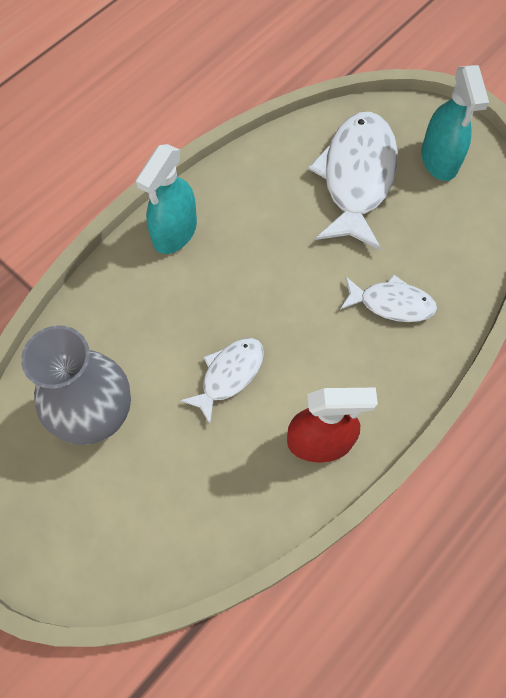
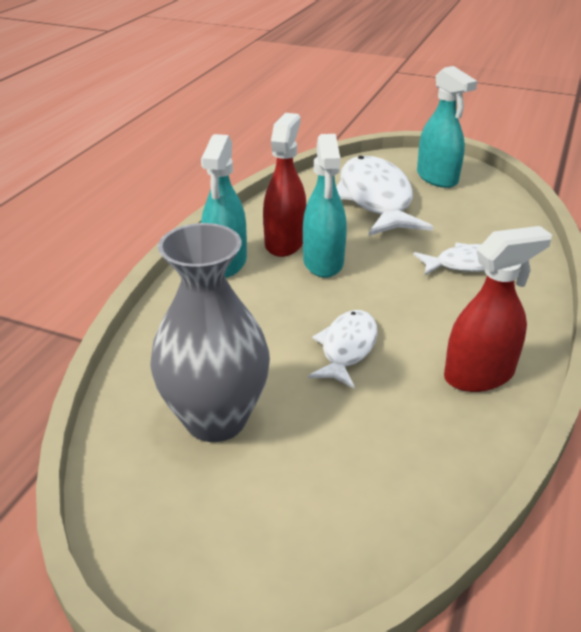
camera: 20 degrees left, 30 degrees down
none -> red spray bottle [263,113,306,257]
none -> turquoise spray bottle [303,134,347,278]

